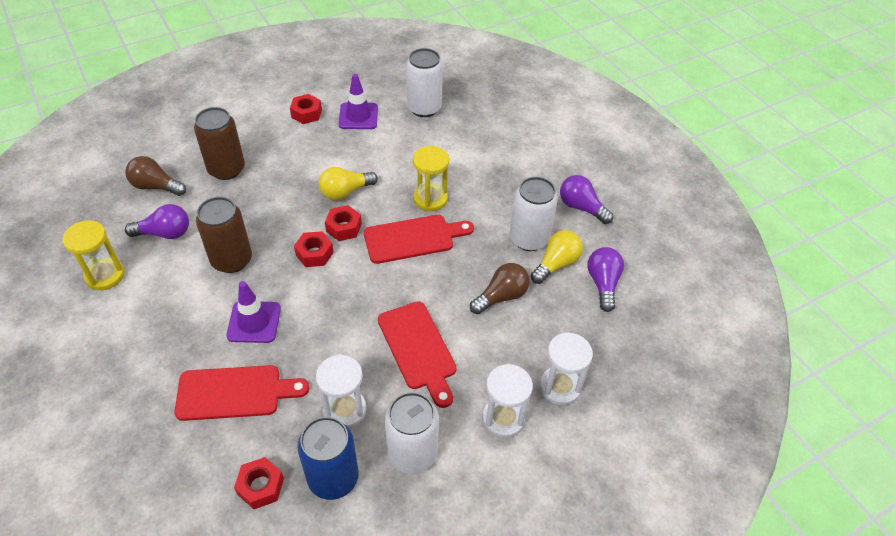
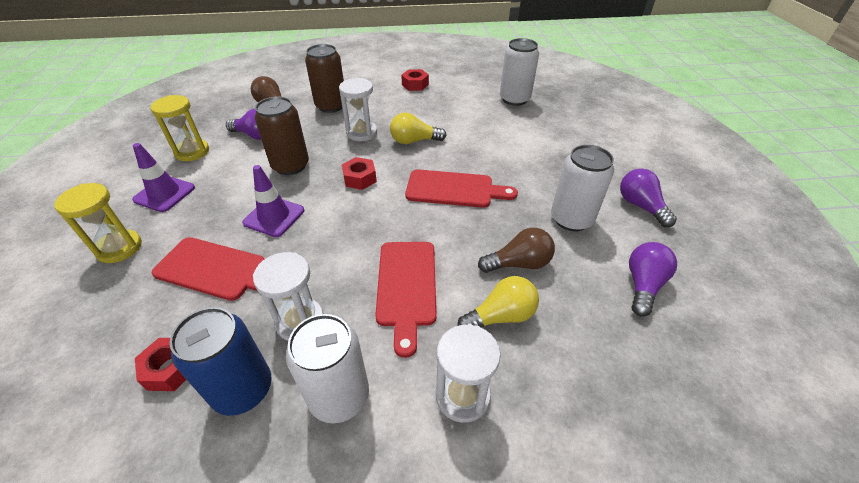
camera: 25 degrees right, 5 degrees down
red nut [325,205,362,241] -> none
purple traffic cone [338,74,378,129] -> purple traffic cone moved to [132,143,195,212]
yellow hourglass [413,146,449,212] -> yellow hourglass moved to [54,183,142,263]
yellow light bulb [531,230,583,284] -> yellow light bulb moved to [457,276,539,327]
white hourglass [540,332,593,405] -> white hourglass moved to [339,78,377,141]

